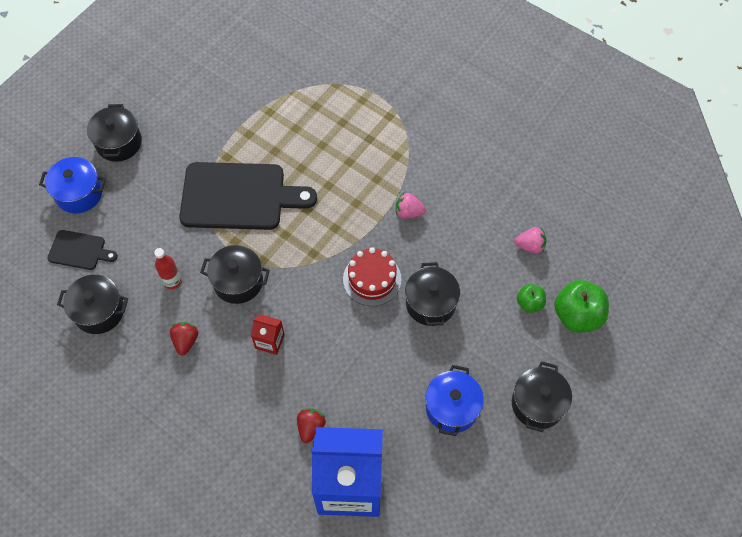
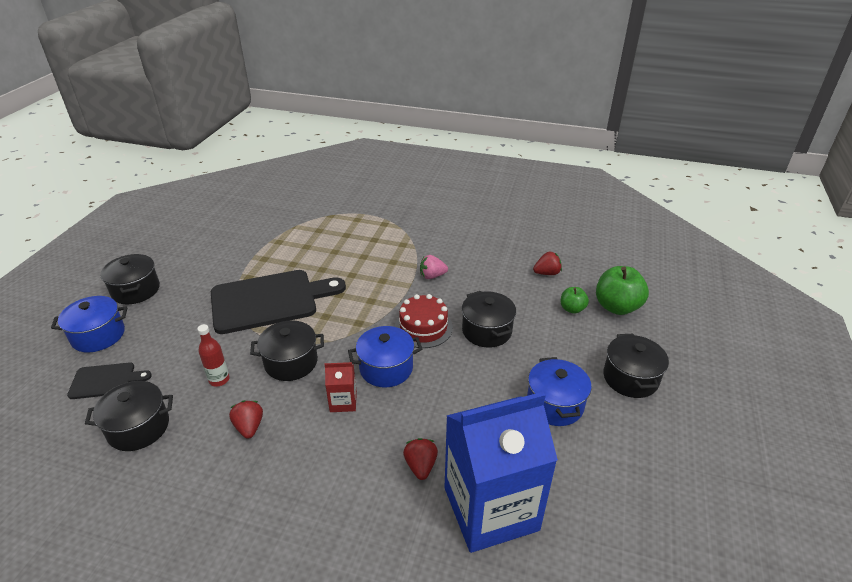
camera: 20 degrees left, 25 degrees down
pink strawberry [514,227,546,254] -> red strawberry [533,251,562,275]
none -> blue pot [348,326,422,387]

